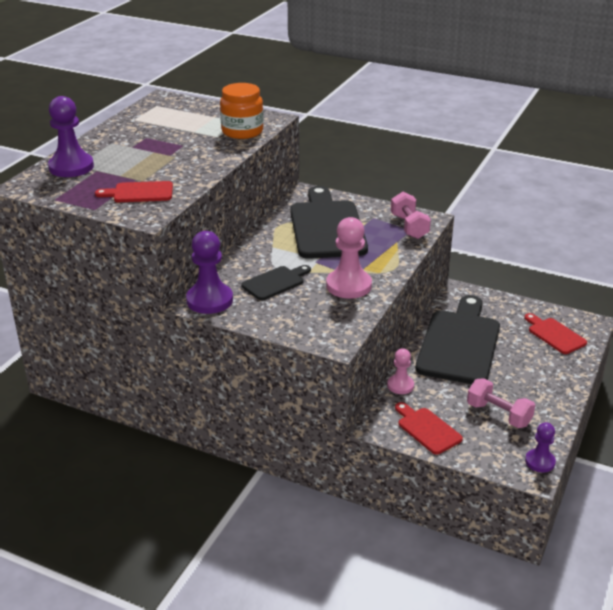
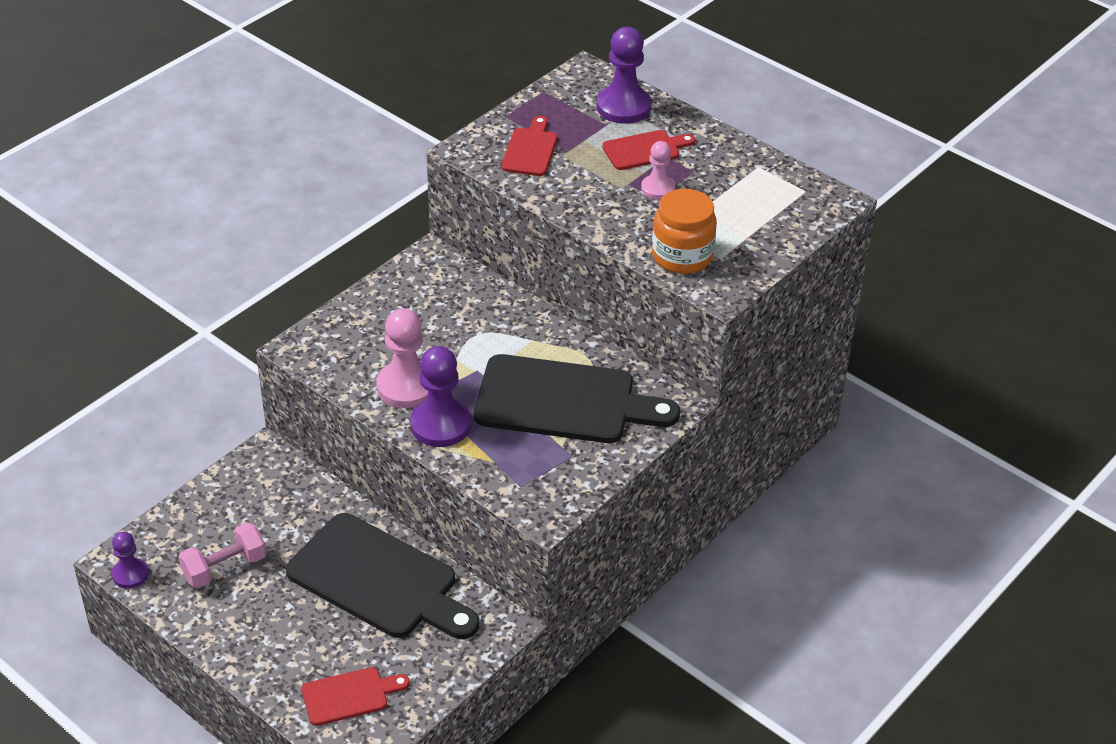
camera: 105 degrees right, 10 degrees up
purple pawn [186,231,233,314] -> purple pawn moved to [410,346,471,447]
black cutting board [241,265,311,300] -> none
pink pawn [387,348,414,394] -> pink pawn moved to [641,141,675,200]
pink dumbbell [391,192,431,239] -> none
red cutting board [395,402,463,455] -> red cutting board moved to [602,130,696,170]

